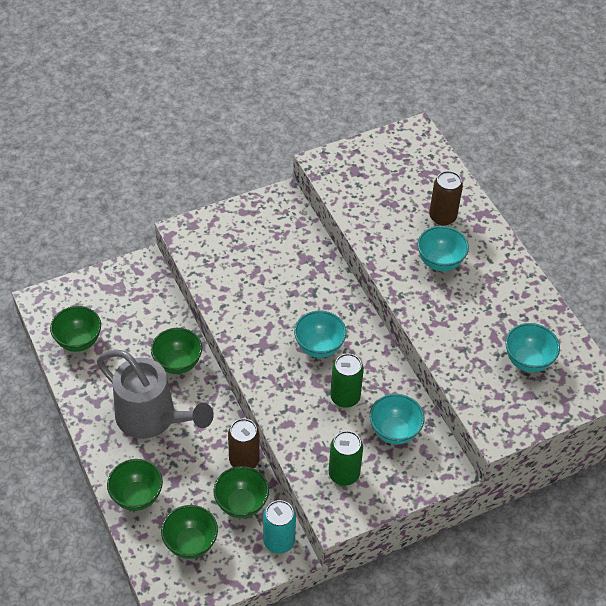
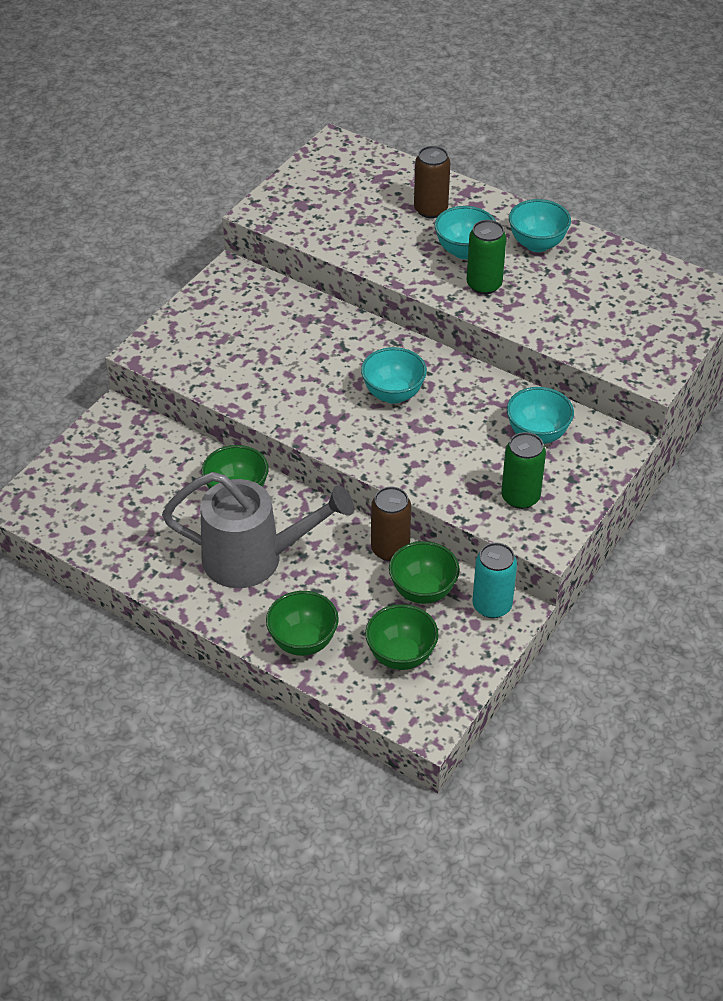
camera: 30 degrees left, 5 degrees down
green bowl [50,306,101,352] -> none
green can [330,353,364,408] -> green can moved to [467,220,506,294]
turquoise bowl [505,323,560,372] -> turquoise bowl moved to [509,199,571,252]

